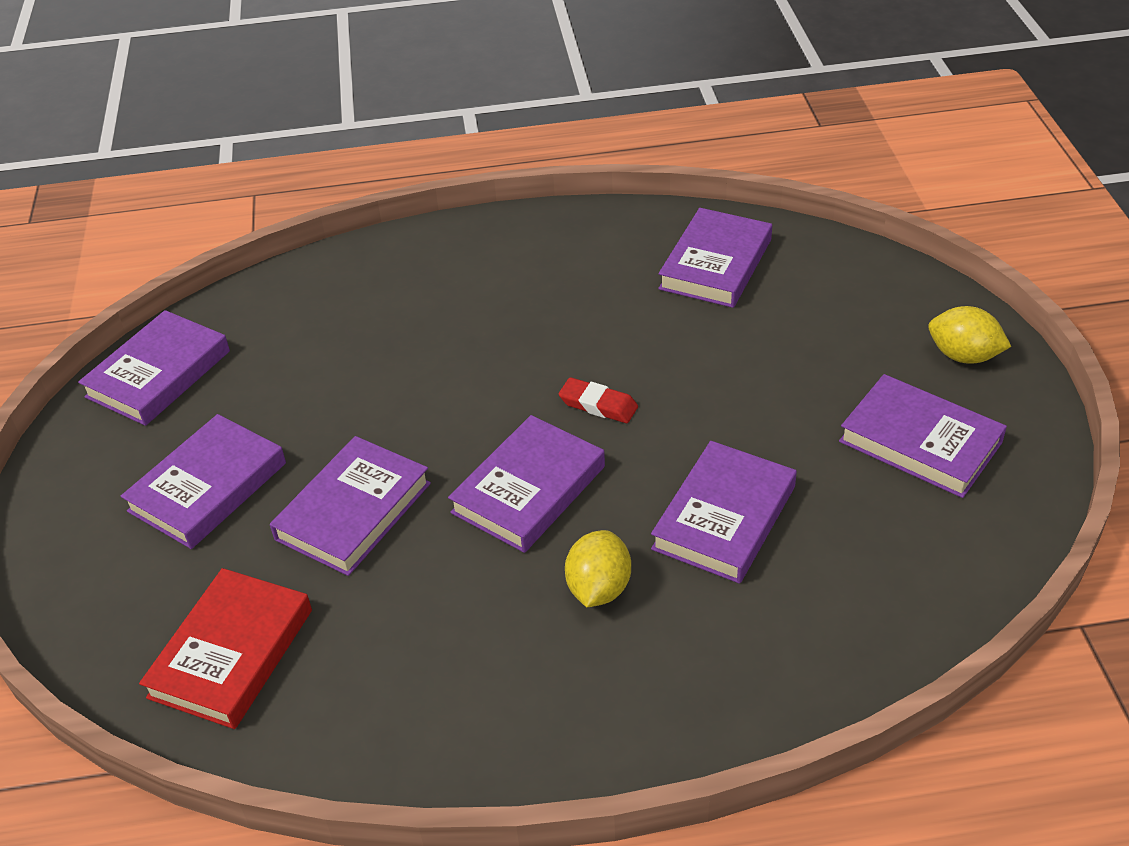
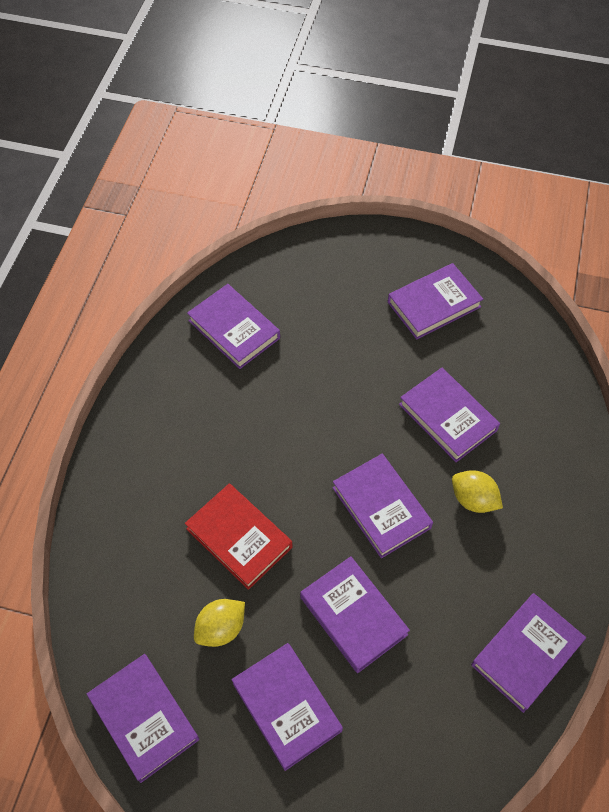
camera: 70 degrees left, 15 degrees up
red book [139,568,312,729] -> red book moved to [185,483,292,590]
red eraser [559,377,638,423] -> none
yellow lemon [928,306,1011,364] -> yellow lemon moved to [194,599,245,647]
none -> purple book [471,593,586,713]

